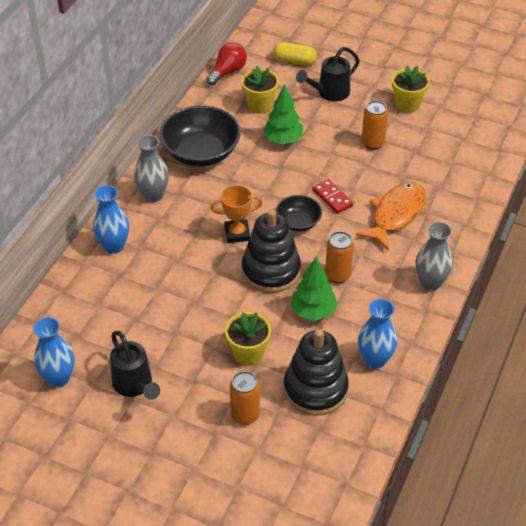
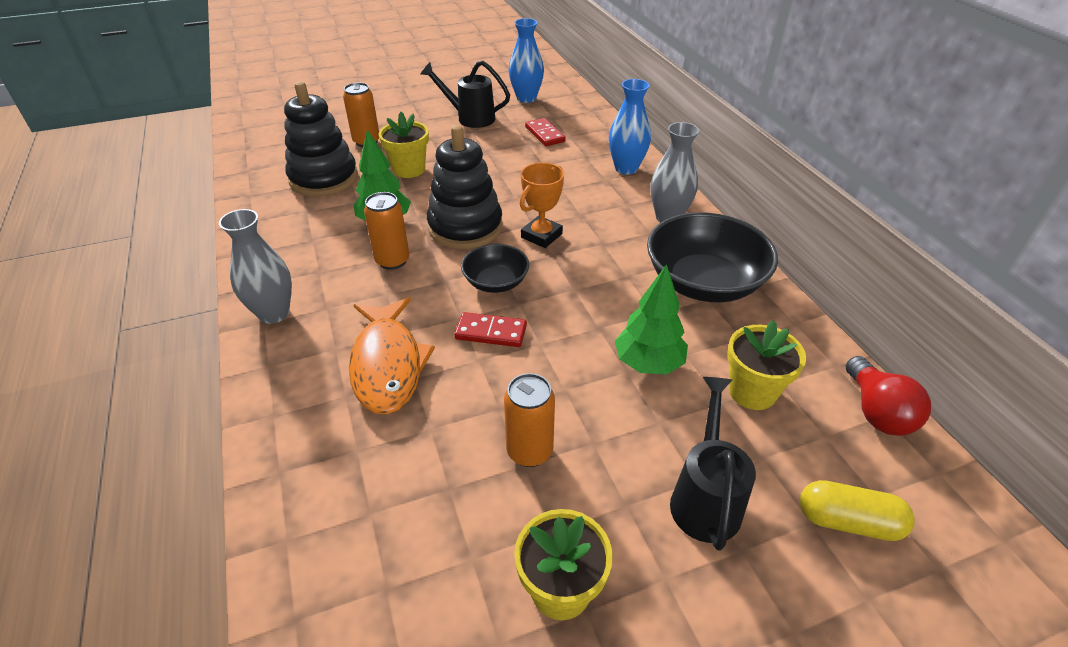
camera: 135 degrees right, 5 degrees down
yellow capsule [273,42,317,65] -> yellow capsule turned 45 degrees clockwise [800,480,915,541]
blue vase [358,299,397,369] -> none
none -> red domino [525,118,566,146]

